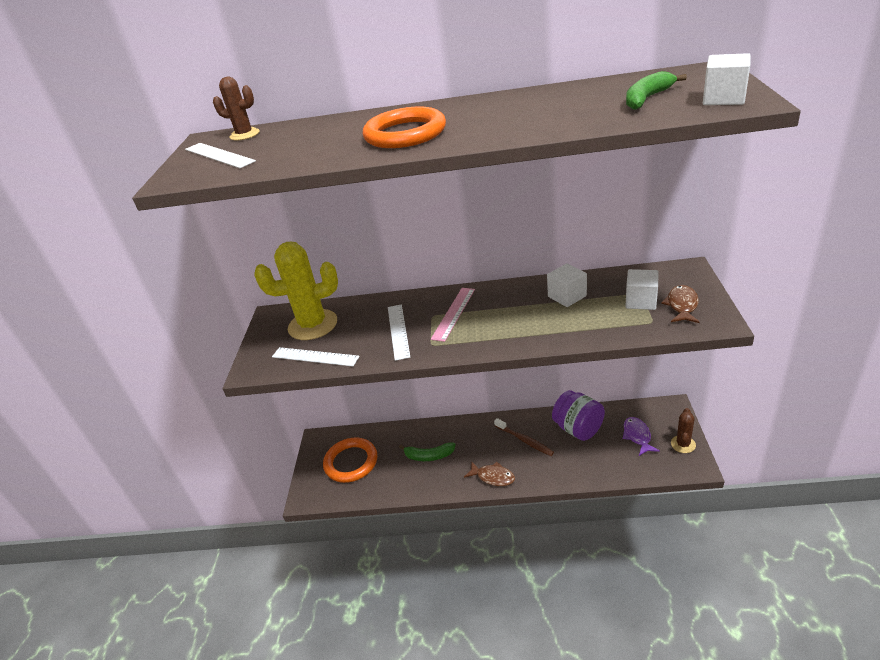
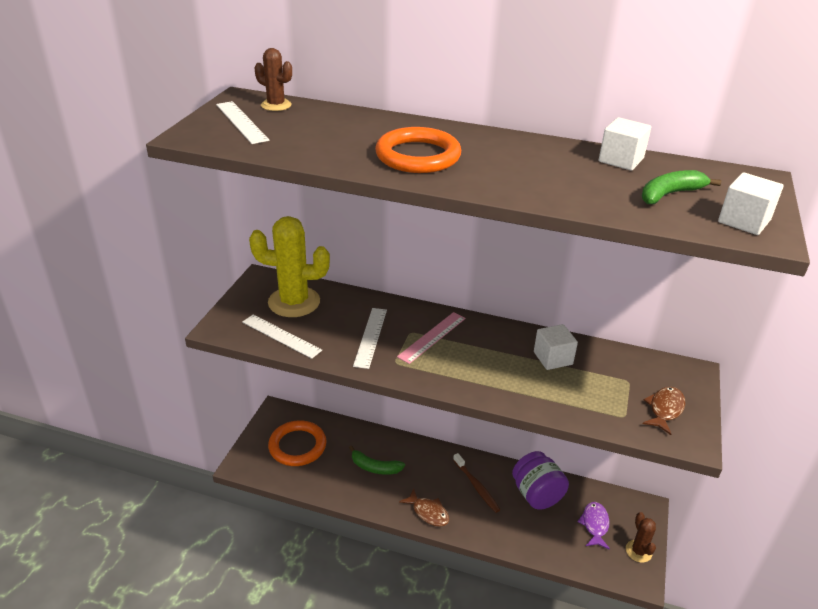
camera: 10 degrees right, 0 degrees up
white cube [625,269,659,310] -> white cube moved to [599,117,651,171]
brown cactus [671,408,696,453] -> brown cactus turned 45 degrees counterclockwise [626,512,656,563]

